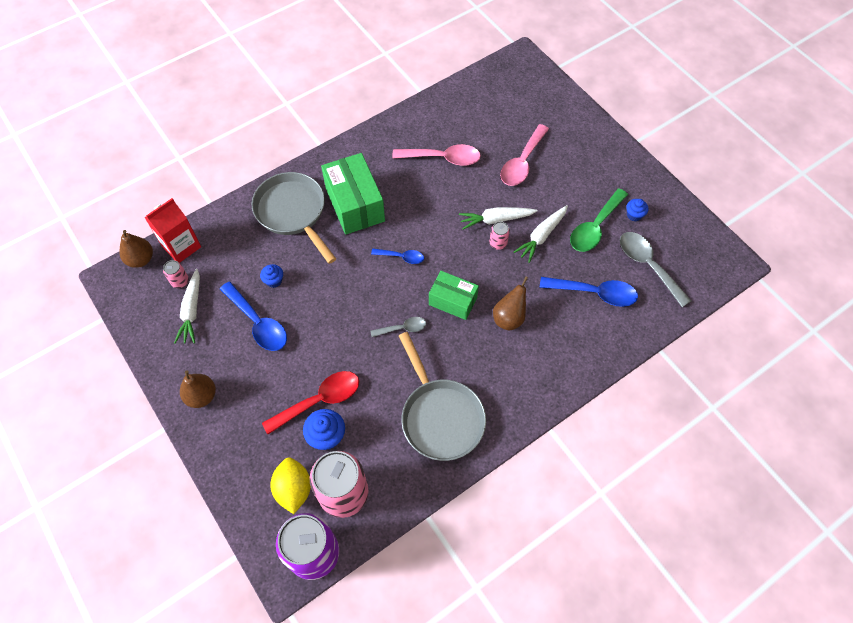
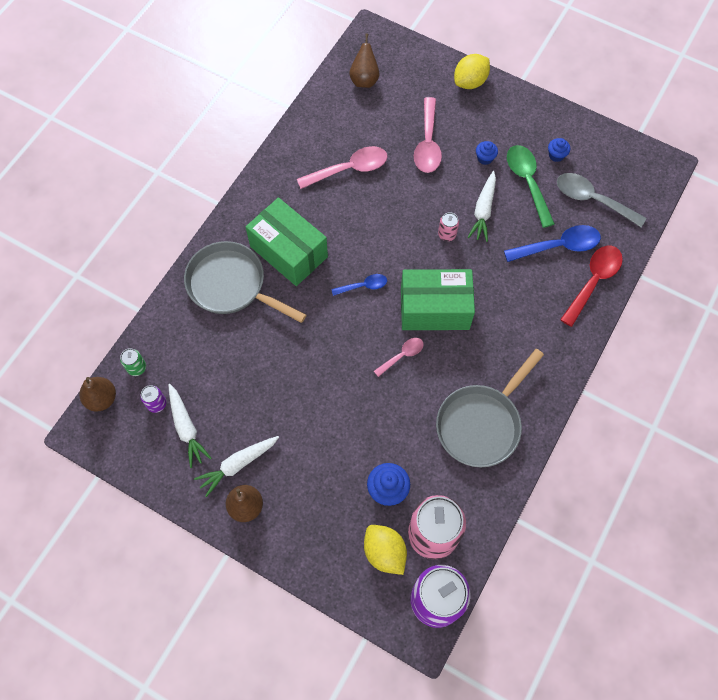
camera: 25 degrees left, 5 degrees up
red carton [144,198,201,263] -> green can [120,348,146,376]
pink can [163,260,189,288] -> purple can [140,385,166,413]
blue spoon [220,282,287,351] -> none
blue cupcake [260,264,283,288] -> blue cupcake moved to [476,141,498,165]
red spoon [262,371,359,434] -> red spoon moved to [560,246,623,327]
grey spoon [370,317,426,337] -> pink spoon [374,338,424,377]
grey pan [399,332,486,461] -> grey pan turned 90 degrees clockwise [436,349,544,467]
green box [429,271,479,320] -> green box [401,269,475,330], size x1.59
white carrot [459,207,538,229] -> white carrot moved to [194,436,279,497]
brown pear [493,276,528,331] -> brown pear moved to [349,34,379,88]
green spoon [570,188,628,252] -> green spoon turned 150 degrees clockwise [507,145,555,228]
none -> yellow lemon [454,54,490,89]

